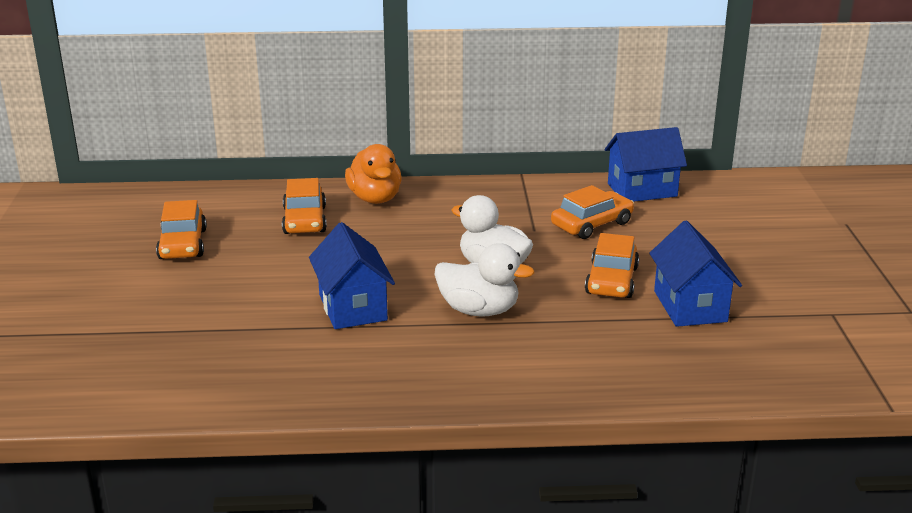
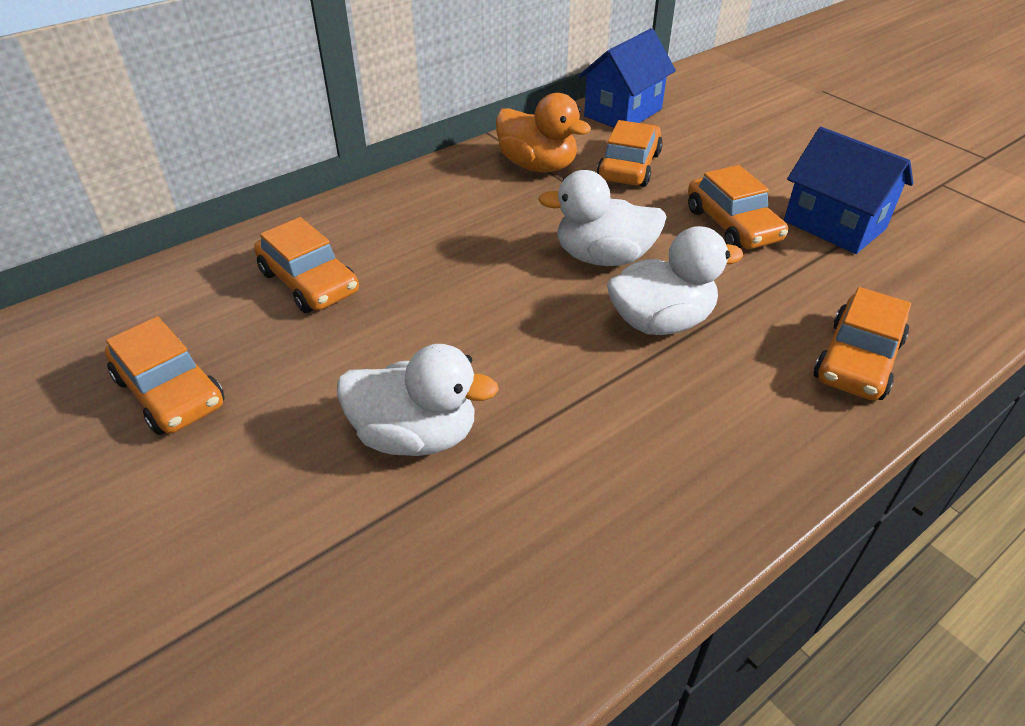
camera: 35 degrees left, 15 degrees up
blue house [309,222,395,329] -> none
orange duck [345,144,402,204] -> orange duck moved to [496,93,591,172]
none -> white duck [337,344,499,456]
none -> orange car [814,287,911,401]

